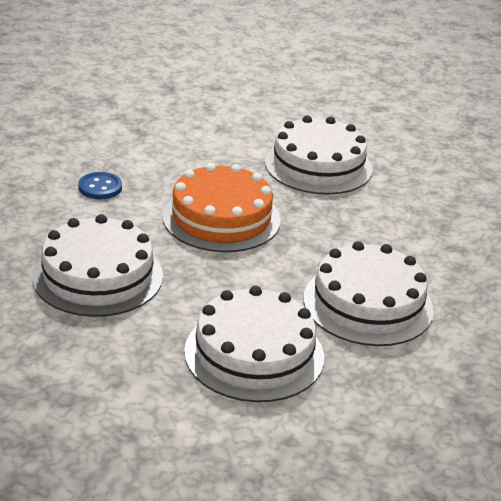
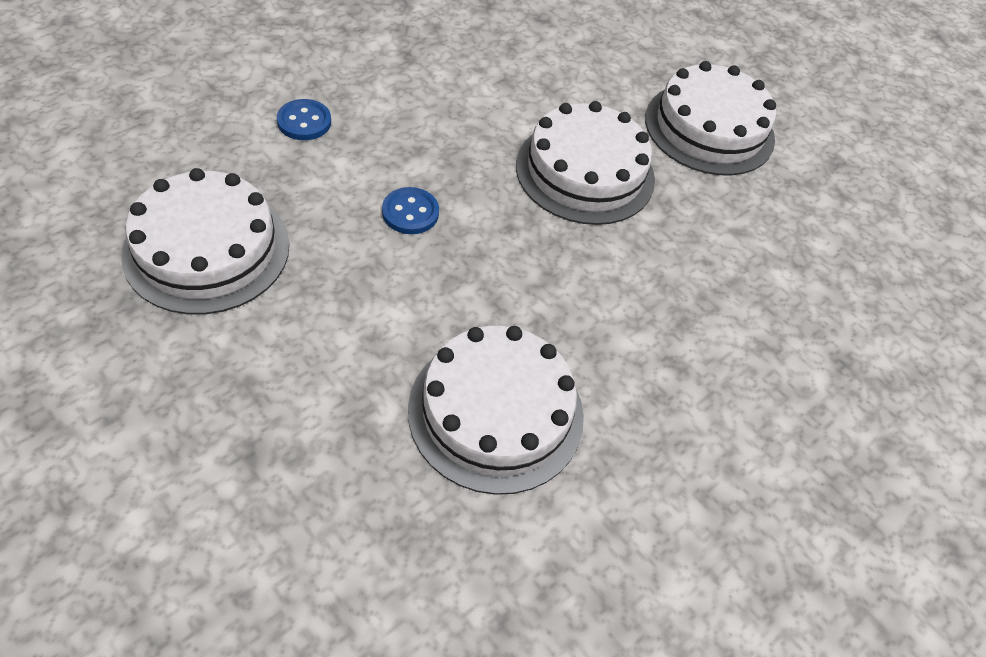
camera: 20 degrees right, 20 degrees up
orange cake [162,163,281,252] -> blue button [382,187,439,234]
white cake [184,286,324,402] -> white cake moved to [645,61,776,176]

